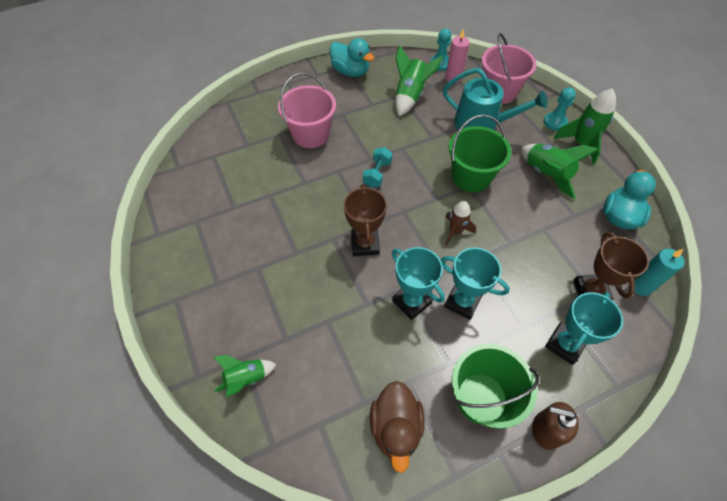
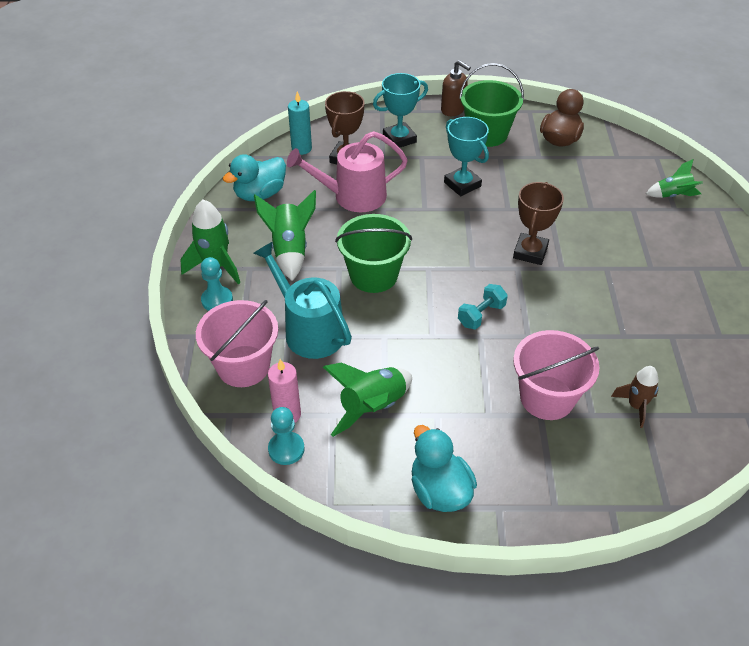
camera: 155 degrees left, 10 degrees down
turquoise trophy [392,247,445,320] -> none
brown rocket [445,201,476,246] -> brown rocket moved to [611,366,659,428]
none -> pink watering can [287,131,408,212]

